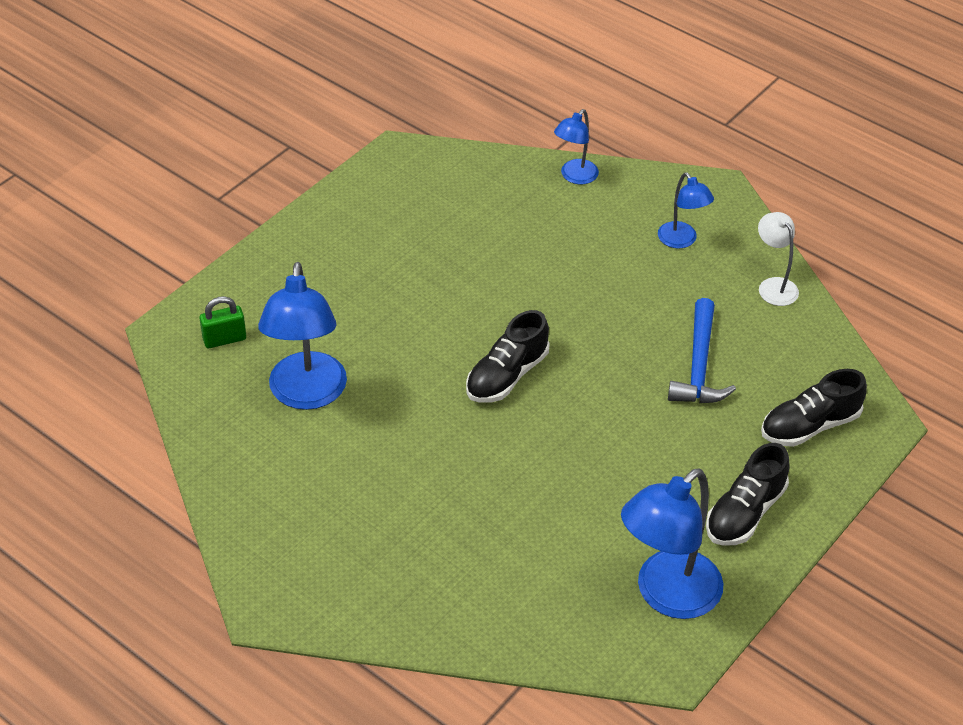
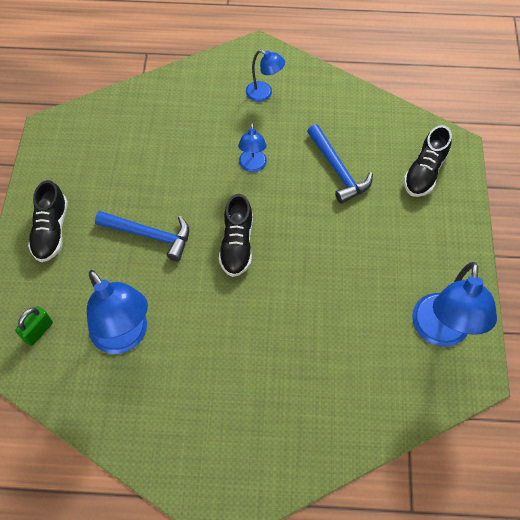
camera: 35 degrees left, 15 degrees up
blue lamp [554,109,599,184] -> blue lamp moved to [238,122,267,172]
black shoe [706,443,790,546] -> black shoe moved to [28,180,68,262]
white lamp [758,212,799,306] -> none
none -> blue hammer [95,211,189,261]

